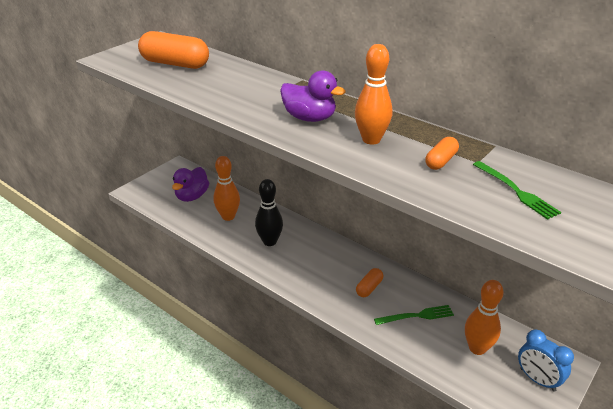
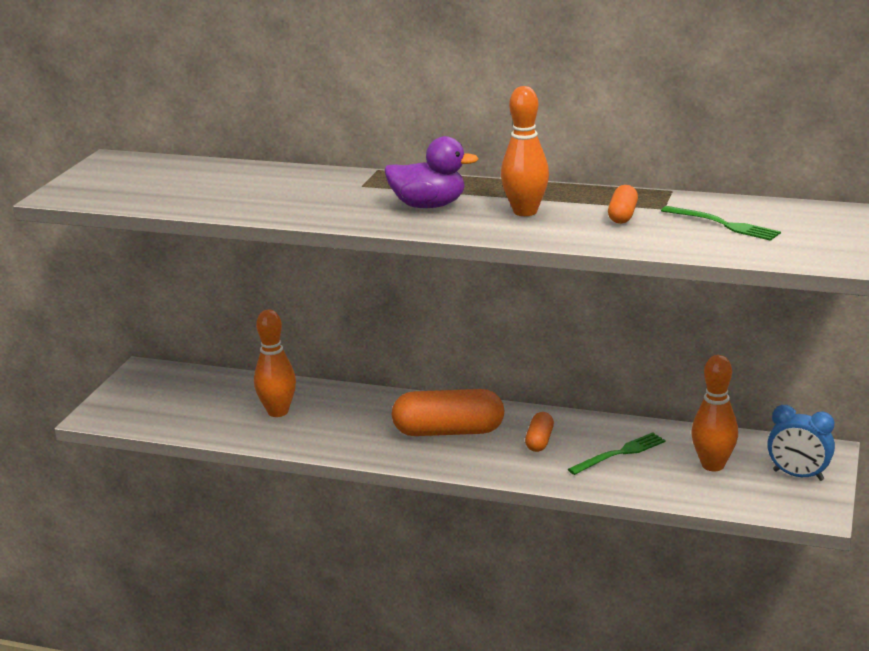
camera: 20 degrees left, 10 degrees down
orange capsule [138,31,209,69] -> orange capsule moved to [392,389,504,436]
purple duck [172,167,209,202] -> none
black bowling pin [255,179,283,246] -> none

